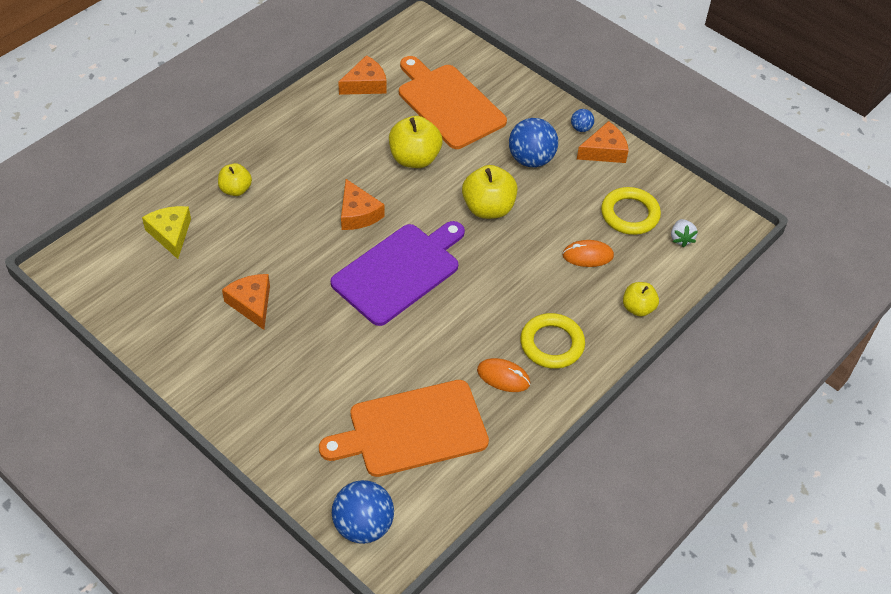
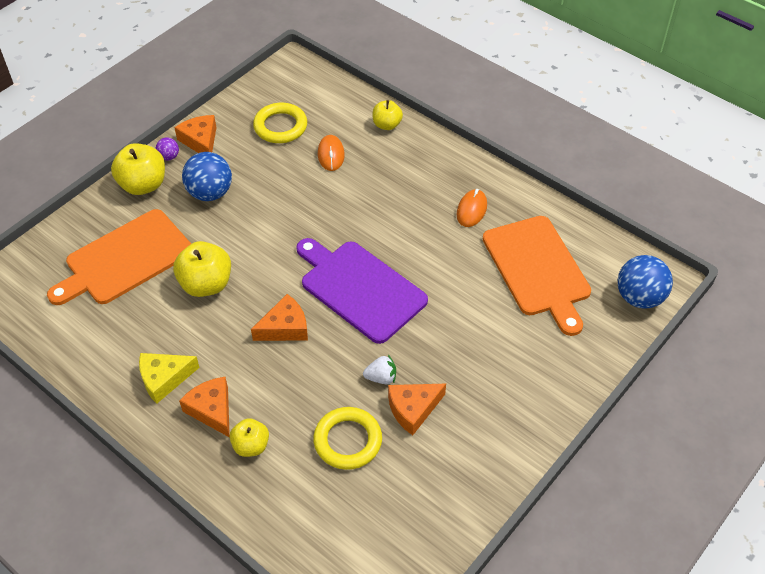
camera: 90 degrees left, 0 degrees up
yellow cheese [142,206,191,259] -> yellow cheese moved to [139,353,200,404]
orange cheese [338,55,387,95] -> orange cheese moved to [179,377,230,437]
yellow apple [462,165,518,219] -> yellow apple moved to [111,143,165,195]
yellow ring [520,313,585,369] -> yellow ring moved to [313,407,382,470]
blue ball [571,109,594,132] -> purple ball [156,137,179,160]
white strawberry [671,219,698,247] -> white strawberry moved to [363,355,396,384]

